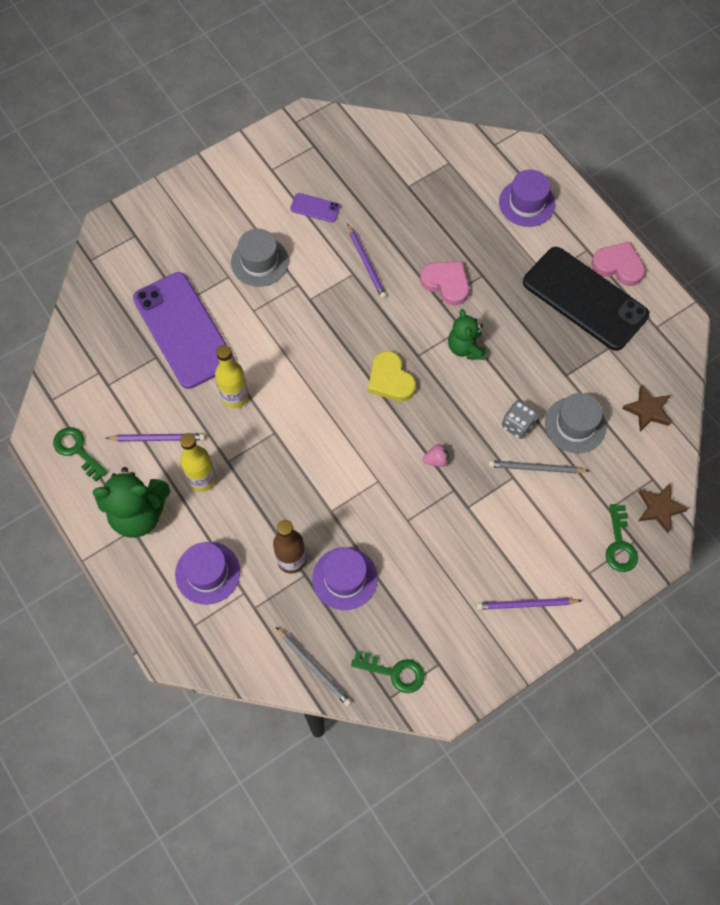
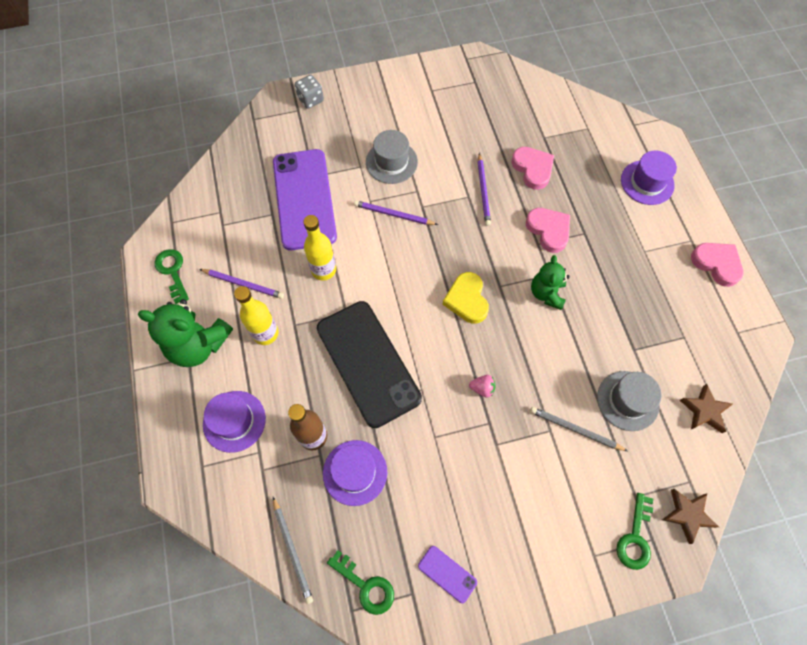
camera: 20 degrees right, 0 degrees up
purple phone [290,193,340,223] -> purple phone moved to [418,546,477,603]
purple pencil [476,598,582,610] -> purple pencil moved to [354,200,438,225]
grey dice [502,400,538,439] -> grey dice moved to [295,75,324,109]
black phone [523,247,649,351] -> black phone moved to [317,301,422,428]
none -> pink heart [512,147,554,190]

